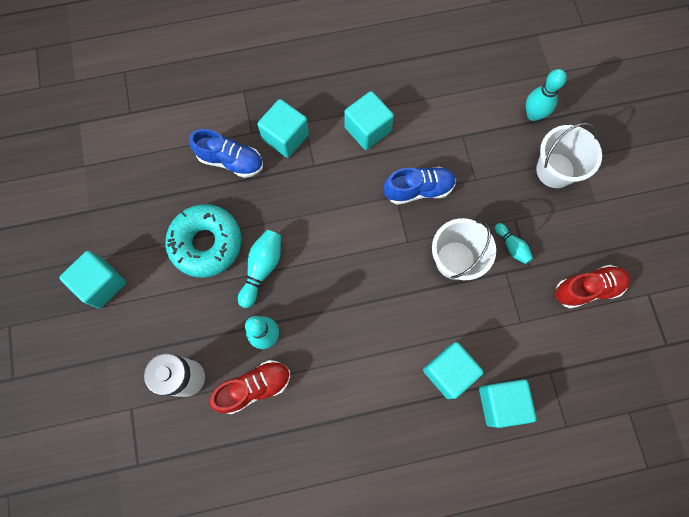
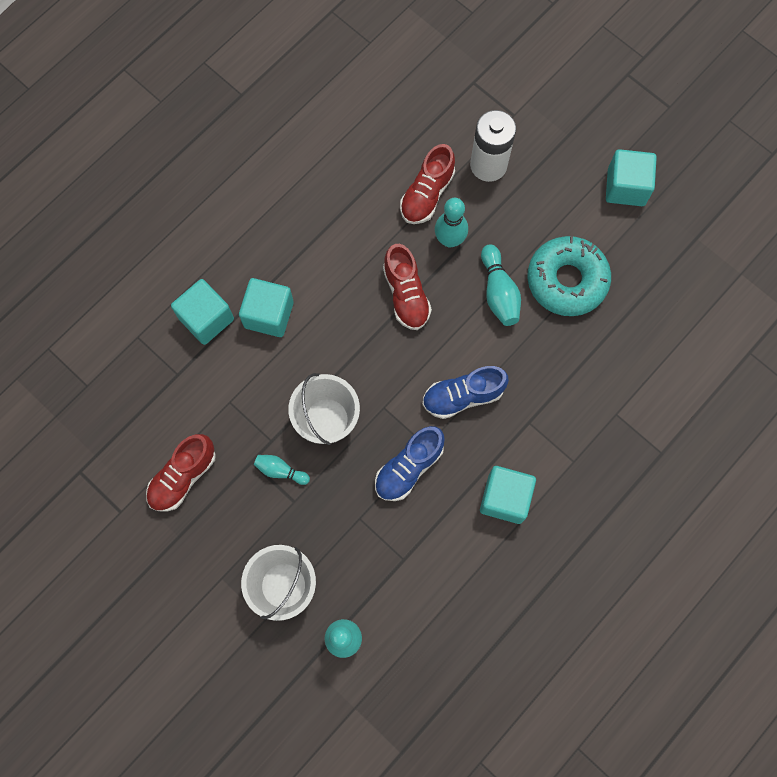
camera: 145 degrees right, 0 degrees up
blue shoe [189,129,263,178] -> blue shoe moved to [422,366,509,419]
turquoise cube [257,99,309,158] -> none
none -> red shoe [383,244,432,330]

